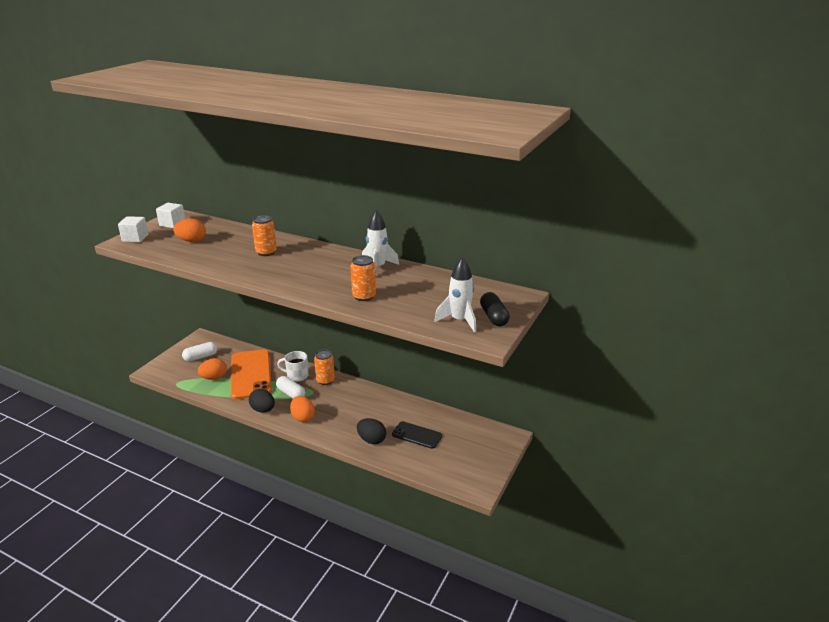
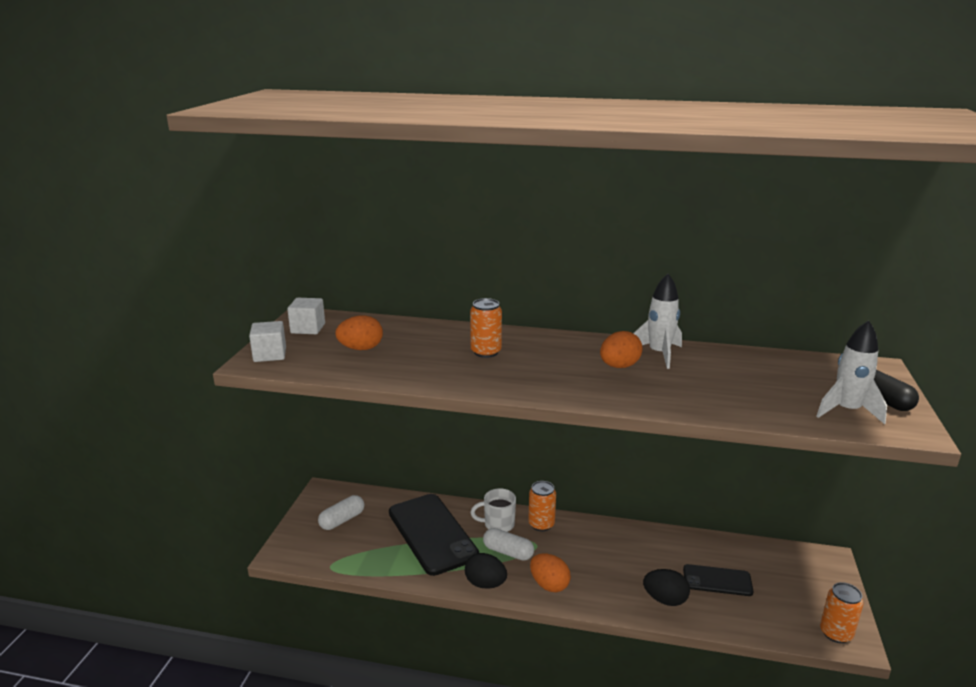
camera: 15 degrees left, 5 degrees down
orange egg [198,358,227,380] -> orange egg moved to [600,331,643,368]
orange phone [231,349,272,400] -> black phone [389,494,479,576]
orange can [350,255,376,301] -> orange can moved to [820,582,863,643]

